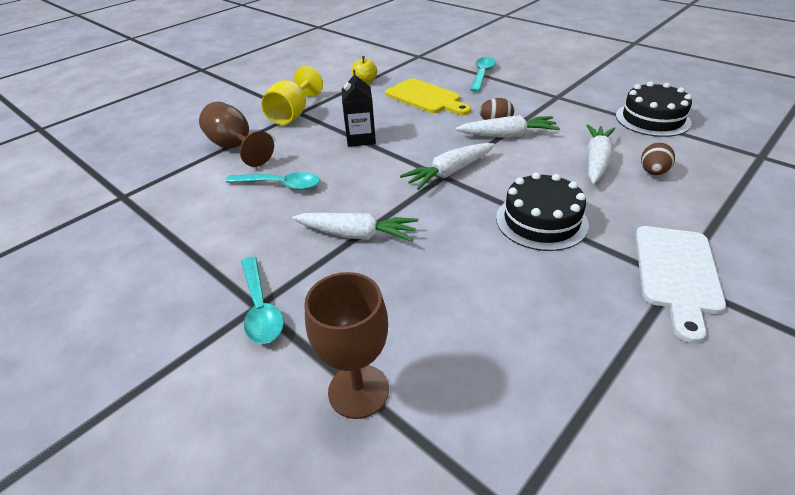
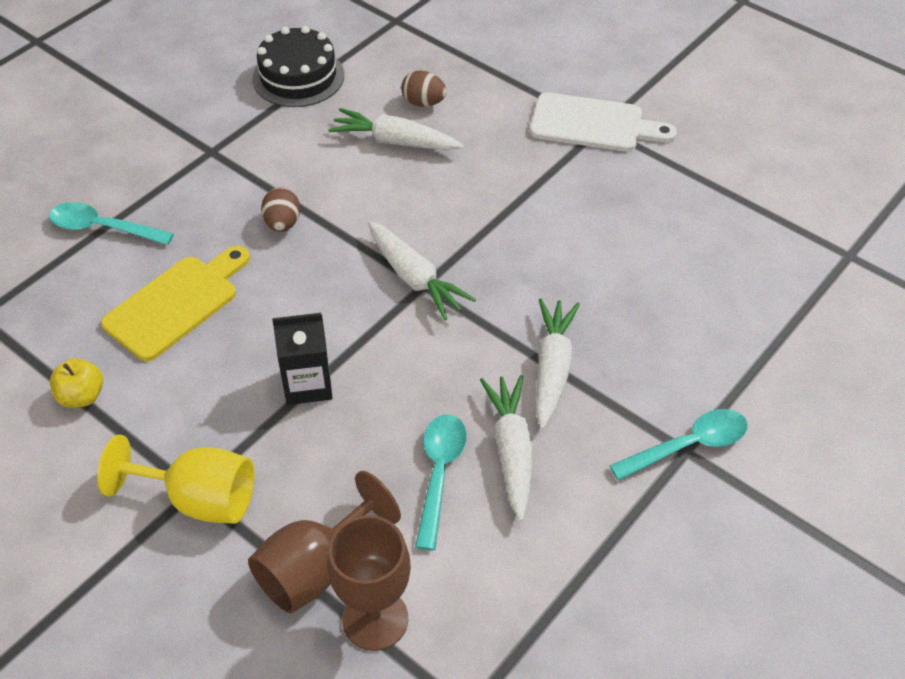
camera: 95 degrees left, 10 degrees up
brown goblet [304,272,389,419] -> brown goblet moved to [327,515,411,651]
white carrot [455,115,560,138] -> white carrot moved to [480,375,533,521]
black cake [496,172,589,251] -> none

